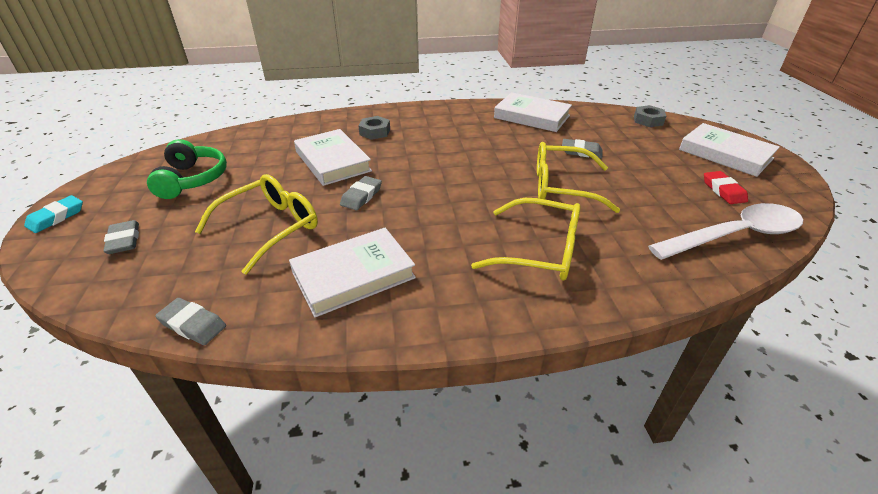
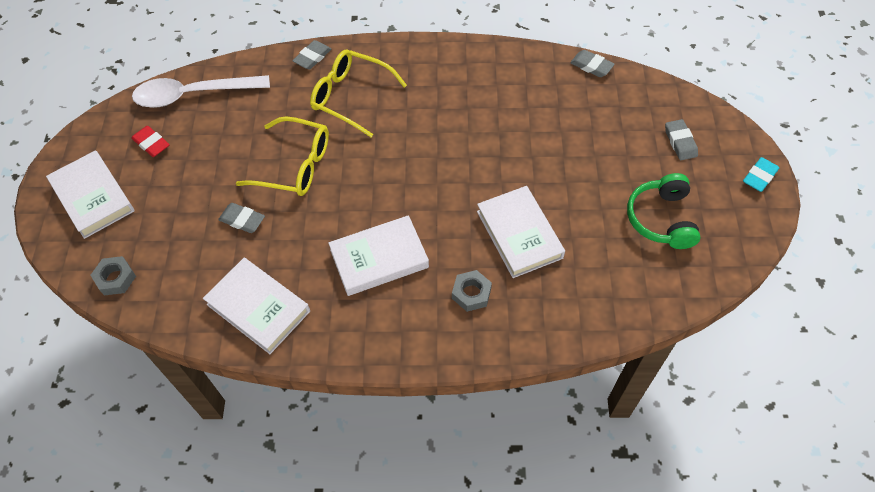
camera: 170 degrees left, 20 degrees up
yellow glasses [195,174,318,275] -> none
white book [289,228,416,317] -> white book moved to [328,215,429,296]
grey eraser [340,176,382,210] -> grey eraser moved to [292,40,331,70]
red eraser [704,171,748,204] -> red eraser turned 45 degrees counterclockwise [131,126,170,157]

